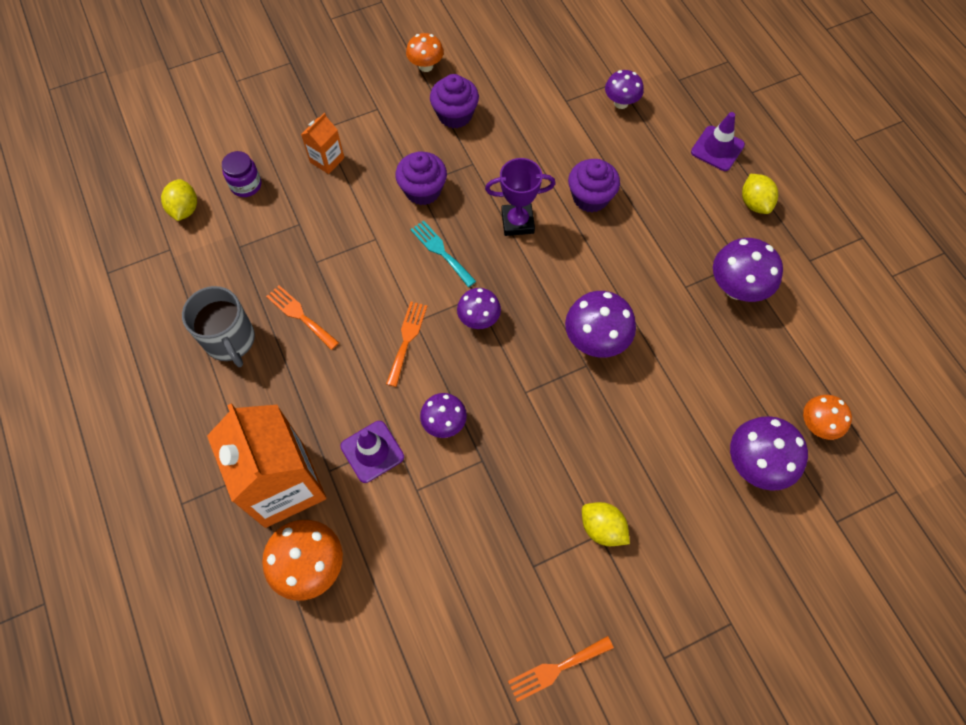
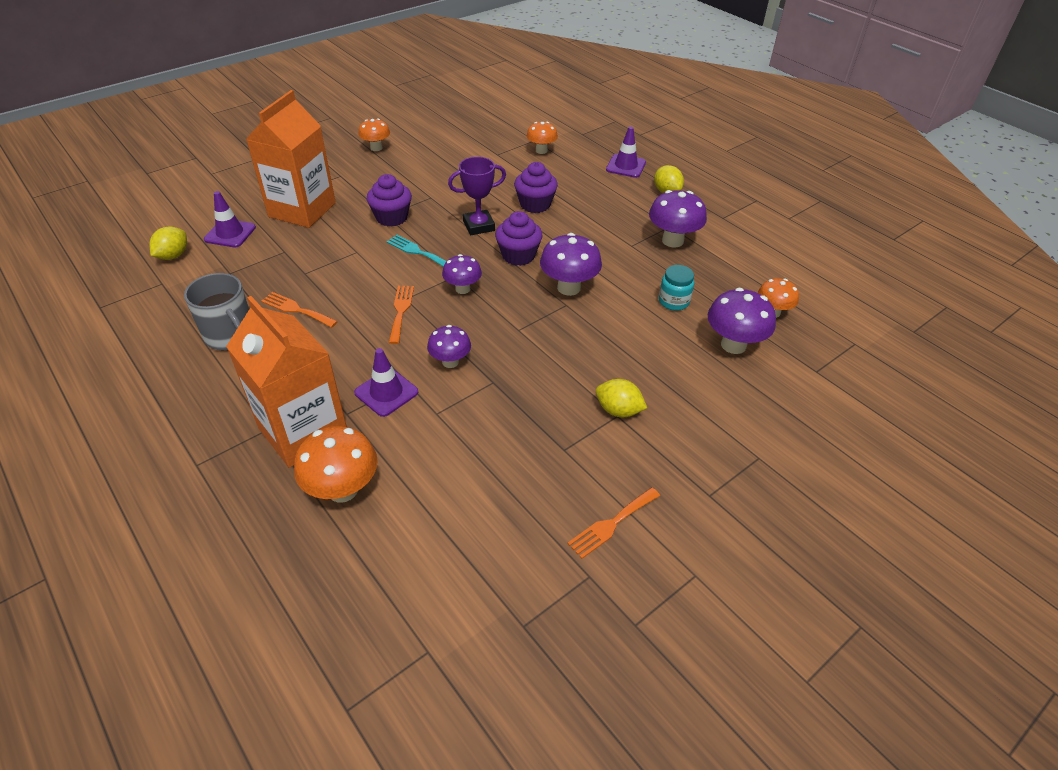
camera: 15 degrees left, 20 degrees down
yellow lemon [161,179,197,221] -> yellow lemon turned 45 degrees clockwise [149,226,187,260]
purple jar [222,151,261,197] -> purple traffic cone [204,191,256,247]
orange carton [301,113,344,174] -> orange carton [246,90,336,228], size x2.21
purple cupcake [430,74,479,128] -> purple cupcake moved to [495,211,542,266]
purple mushroom [605,70,644,109] -> orange mushroom [527,122,558,154]
none -> turquoise jar [659,265,695,311]

